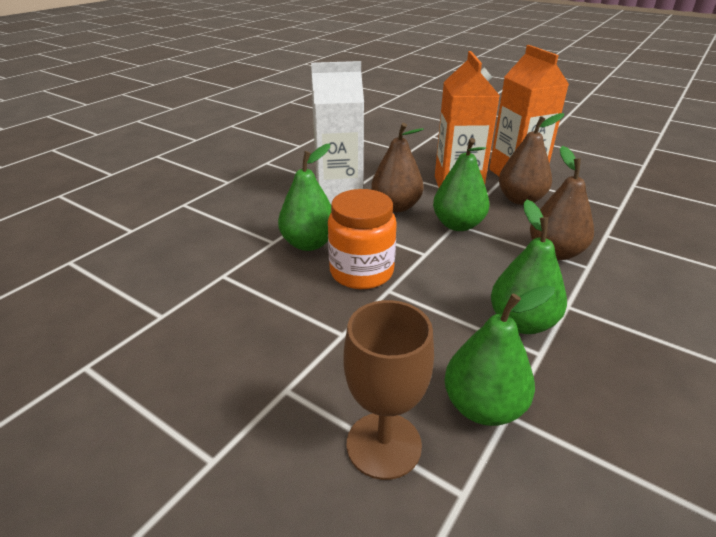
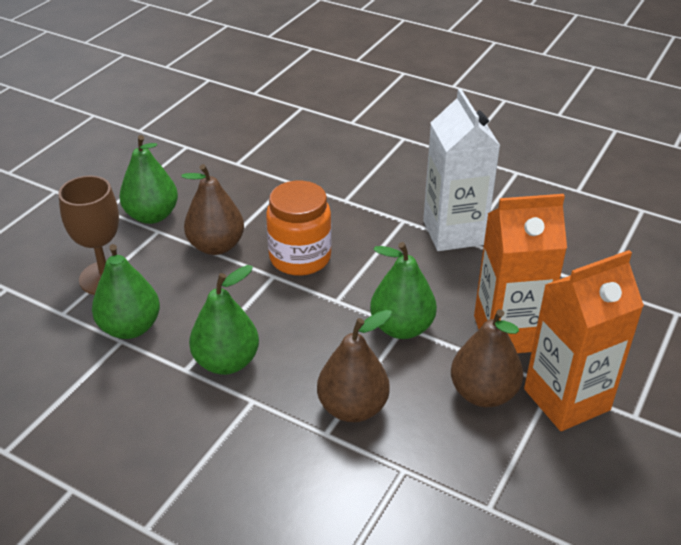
camera: 85 degrees right, 5 degrees up
green pear [278,143,331,251] -> green pear moved to [119,135,178,224]
brown pear [371,123,424,212] -> brown pear moved to [181,164,244,255]

